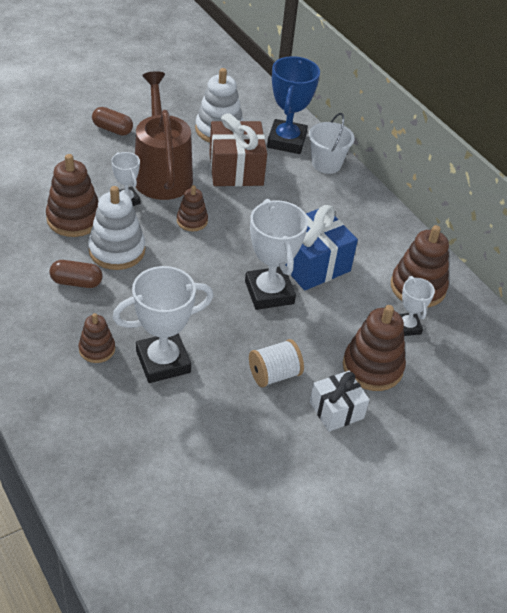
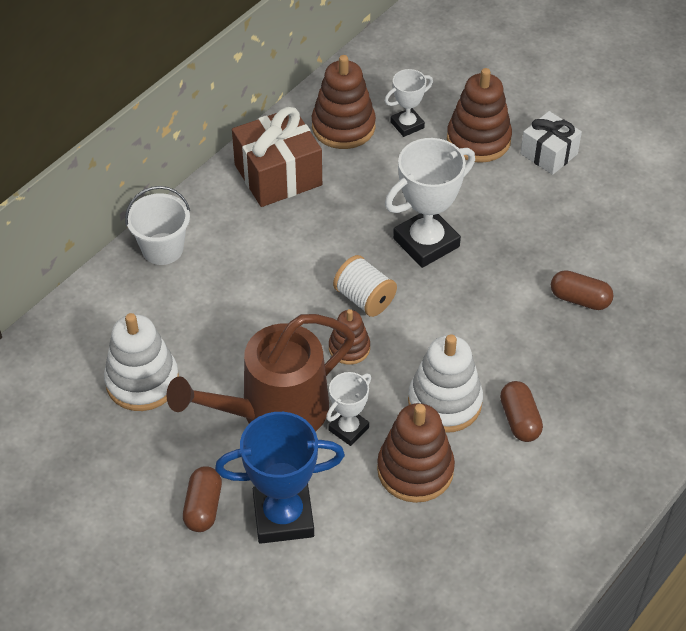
camera: 105 degrees left, 5 degrees up
brown stacking toy [79,313,115,363] -> none
white trophy [112,266,214,383] -> brown capsule [551,270,614,310]
brown gift [209,113,267,186] -> brown gift moved to [232,107,322,207]
white spool [249,339,304,387] -> white spool moved to [333,255,397,317]
blue trophy [267,56,320,154] -> blue trophy moved to [215,412,345,544]
blue gift [285,205,358,290] -> none

